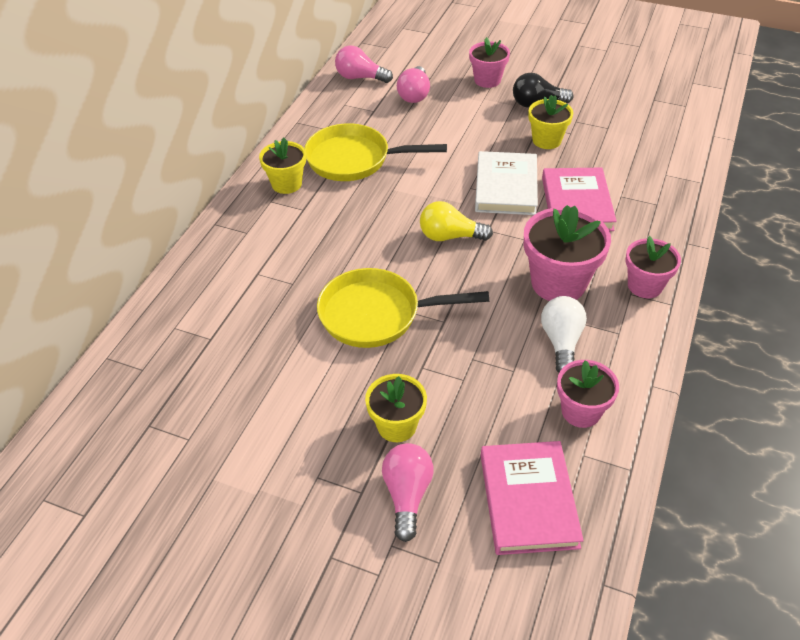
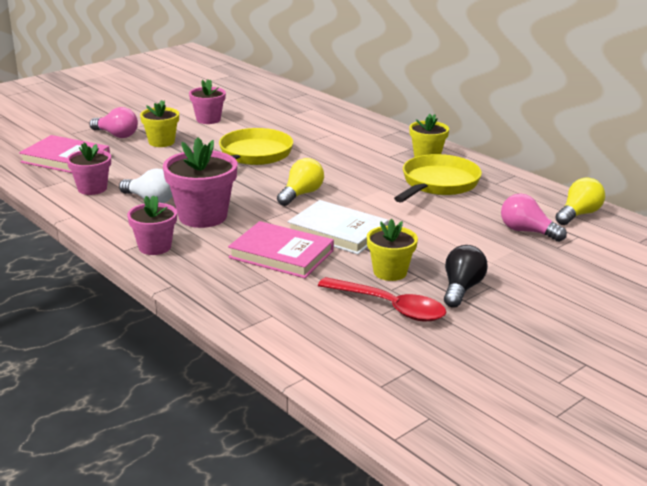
camera: 115 degrees right, 20 degrees down
pink light bulb [335,46,393,83] -> yellow light bulb [555,178,605,225]
pink flower pot [469,37,510,88] -> pink flower pot moved to [189,79,226,124]
none -> red spoon [318,277,446,321]

